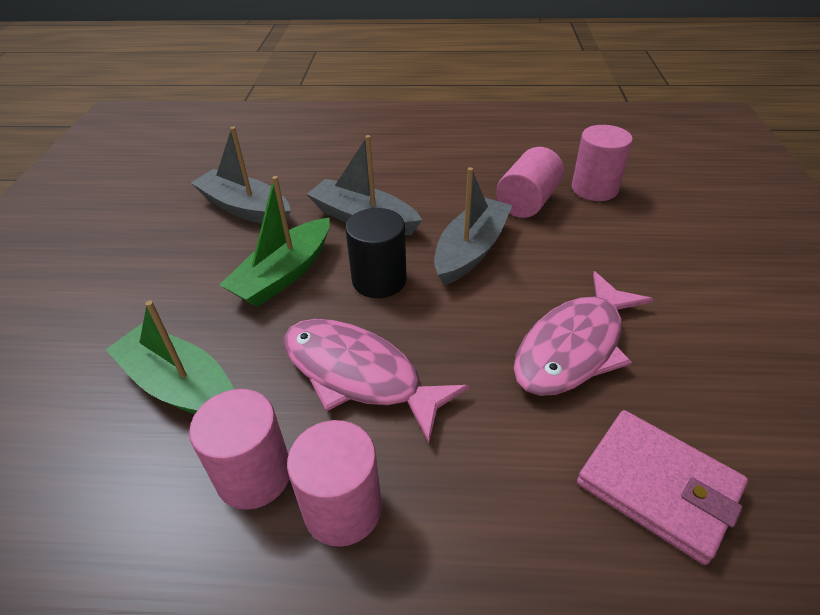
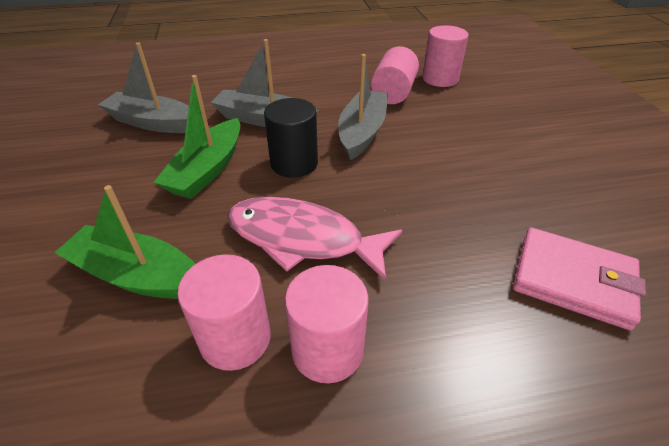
camera: 15 degrees left, 0 degrees up
pink fish [513,271,653,396] -> none

